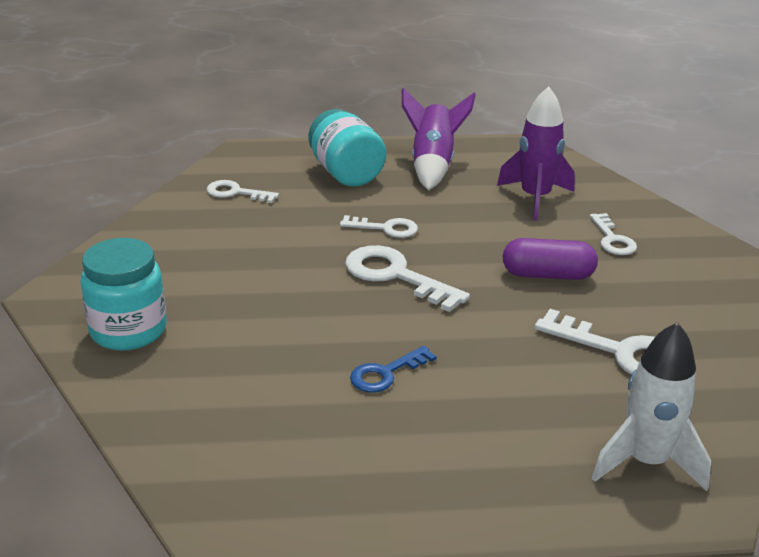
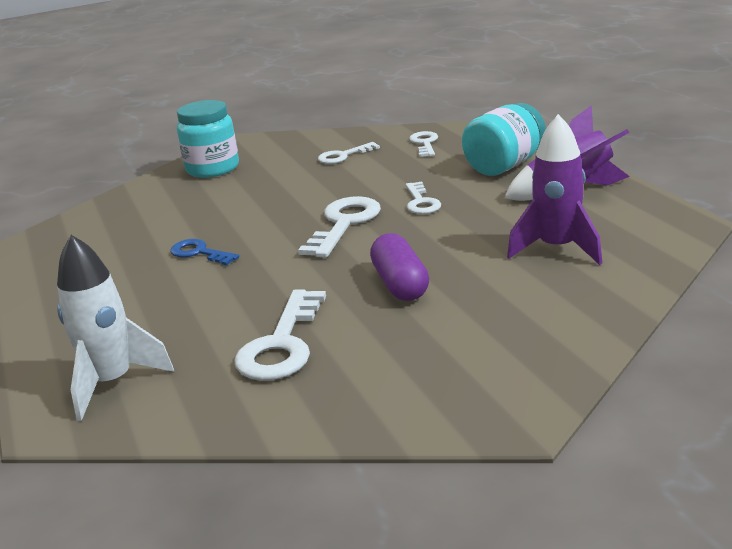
camera: 75 degrees right, 5 degrees down
white key [590,213,637,255] -> white key moved to [318,142,380,164]

